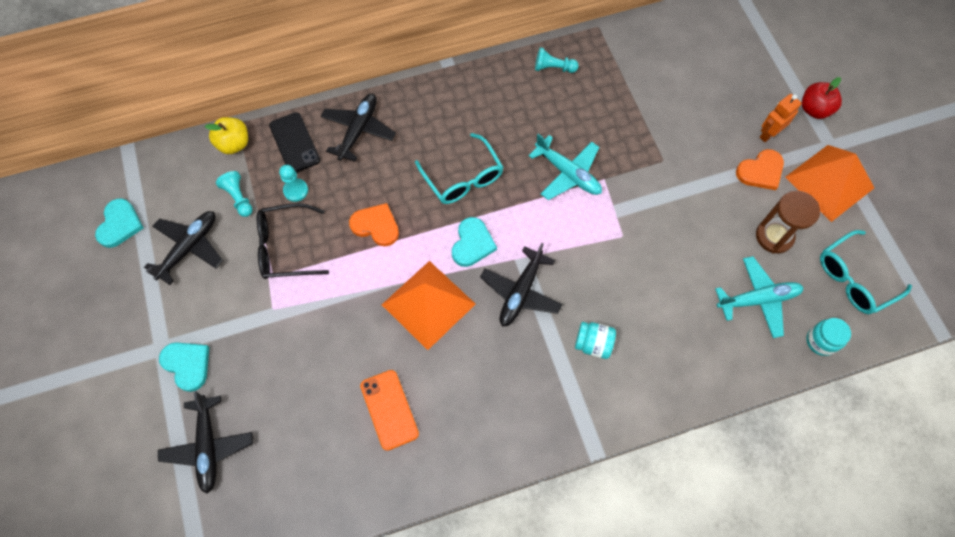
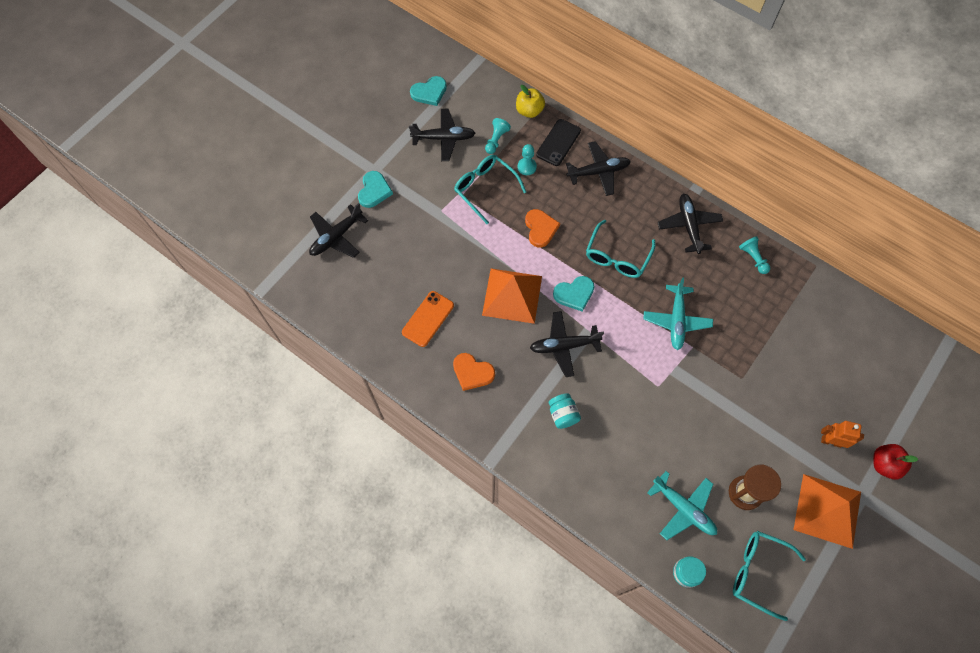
camera: 55 degrees right, 0 degrees up
black glasses [257,203,329,279] -> turquoise glasses [454,155,526,224]
orange heart [736,149,784,190] -> orange heart moved to [453,353,495,391]
none -> black plane [657,194,723,254]

